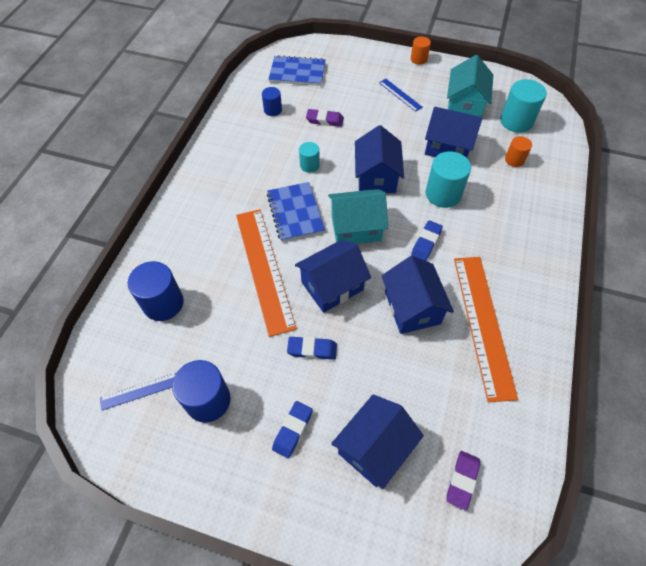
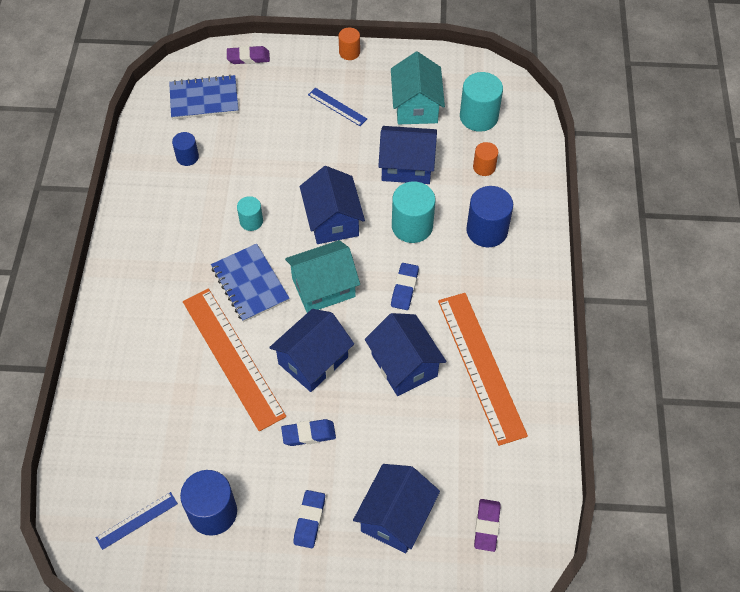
camera: 15 degrees left, 0 degrees up
blue cylinder [128,261,184,321] -> blue cylinder moved to [466,186,513,247]
purple eraser [306,109,344,127] -> purple eraser moved to [227,46,270,64]

